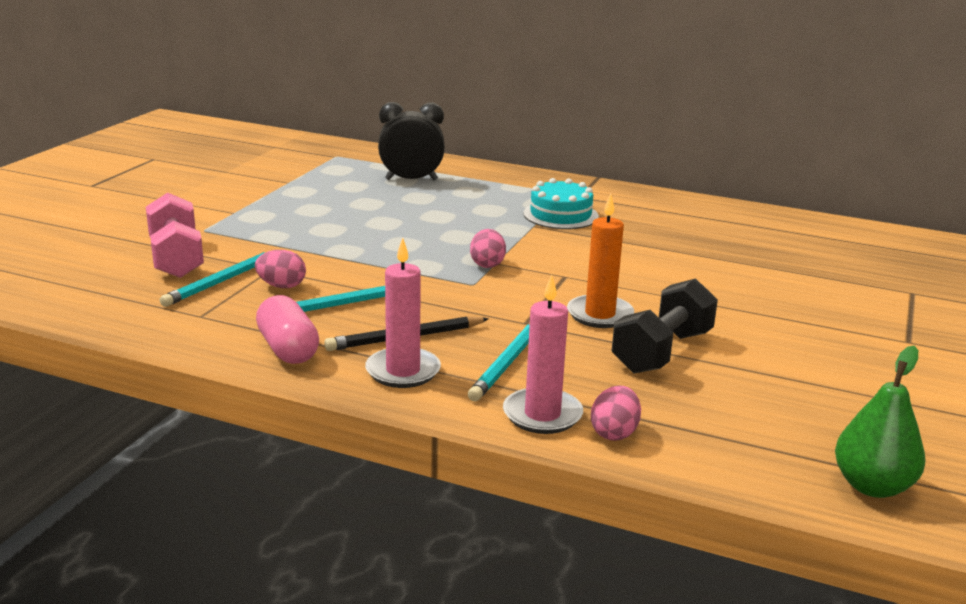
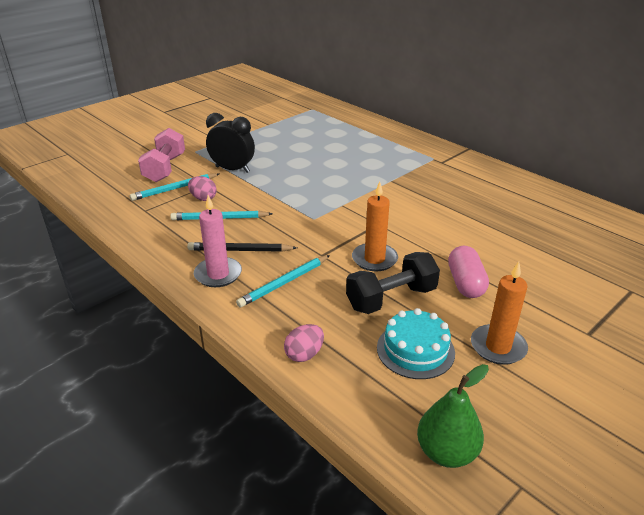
camera: 25 degrees right, 10 degrees up
pink capsule [256,295,319,364] -> pink capsule moved to [448,246,489,298]
black clock [378,102,445,180] -> black clock moved to [206,113,255,173]
pink egg [470,229,506,268] -> none
pink candle [503,274,583,434] -> none
turquoise cake [523,178,599,229] -> turquoise cake moved to [377,308,455,379]
none -> orange candle [471,262,528,365]

